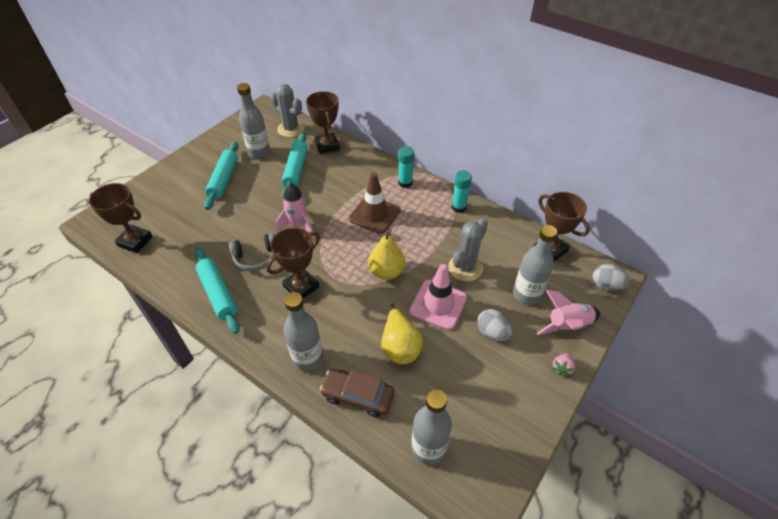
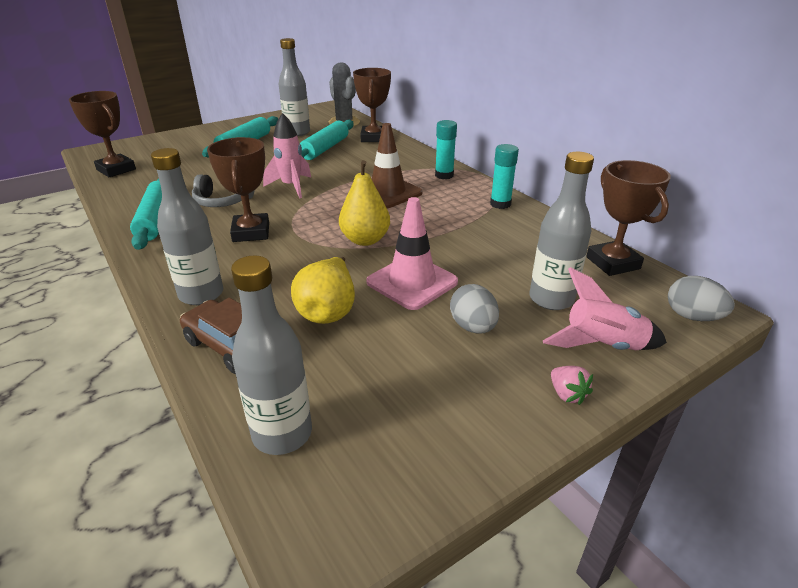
camera: 20 degrees right, 15 degrees down
brown trophy [266,228,320,299] -> brown trophy turned 75 degrees counterclockwise [207,137,269,242]
grey cactus [448,218,488,281] -> none
pink strawberry [552,353,575,376] -> pink strawberry turned 75 degrees counterclockwise [551,366,593,405]

